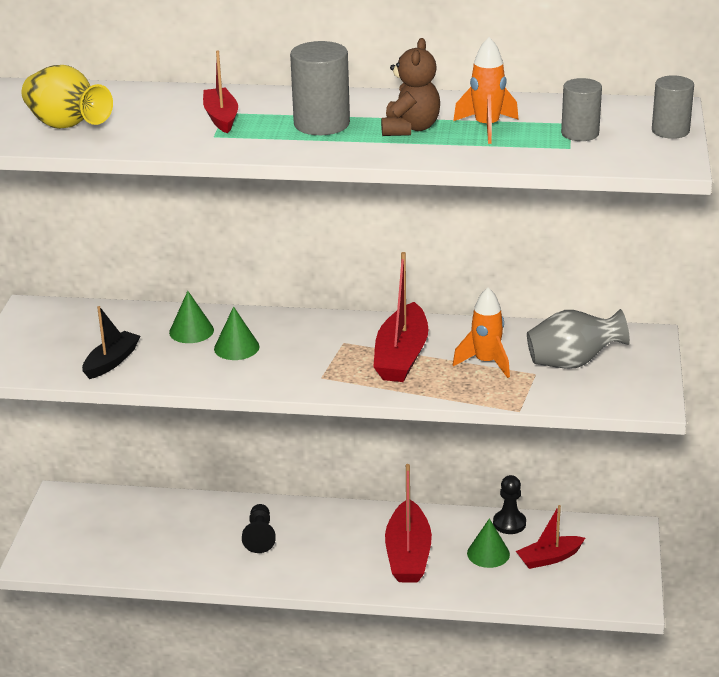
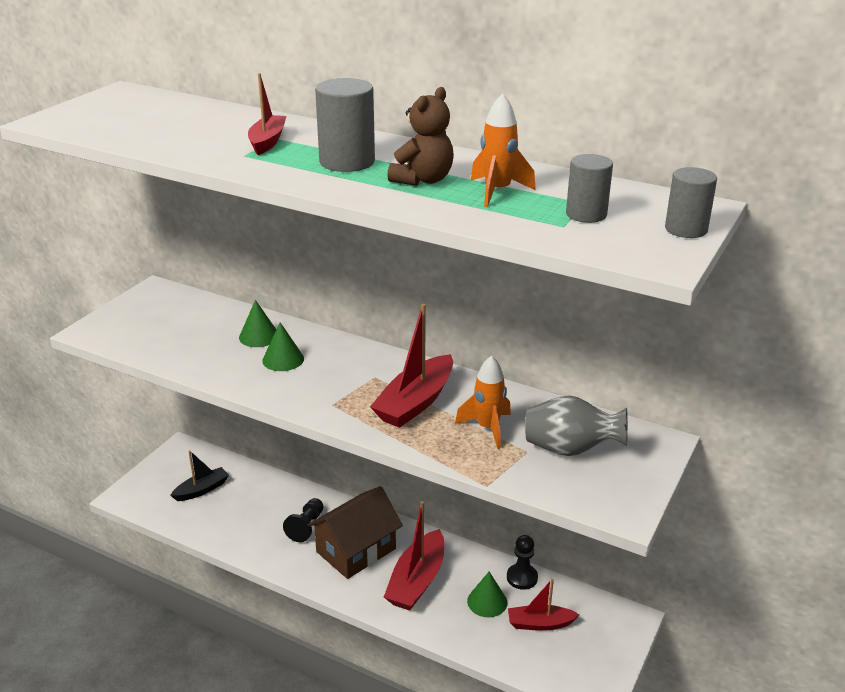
camera: 20 degrees right, 0 degrees up
yellow vase [22,65,113,129] -> none
black boat [82,306,140,379] -> black boat moved to [170,450,229,501]
none -> brown house [308,486,403,579]

